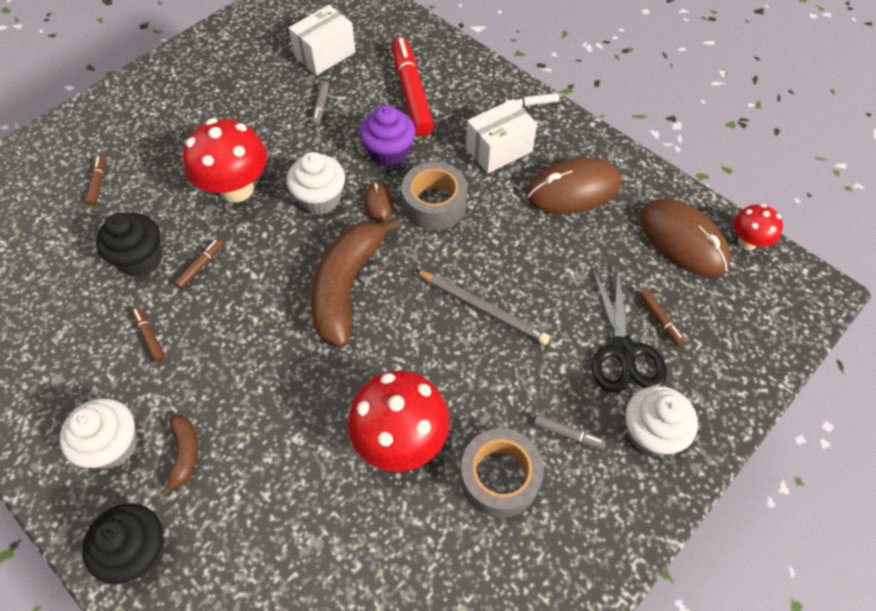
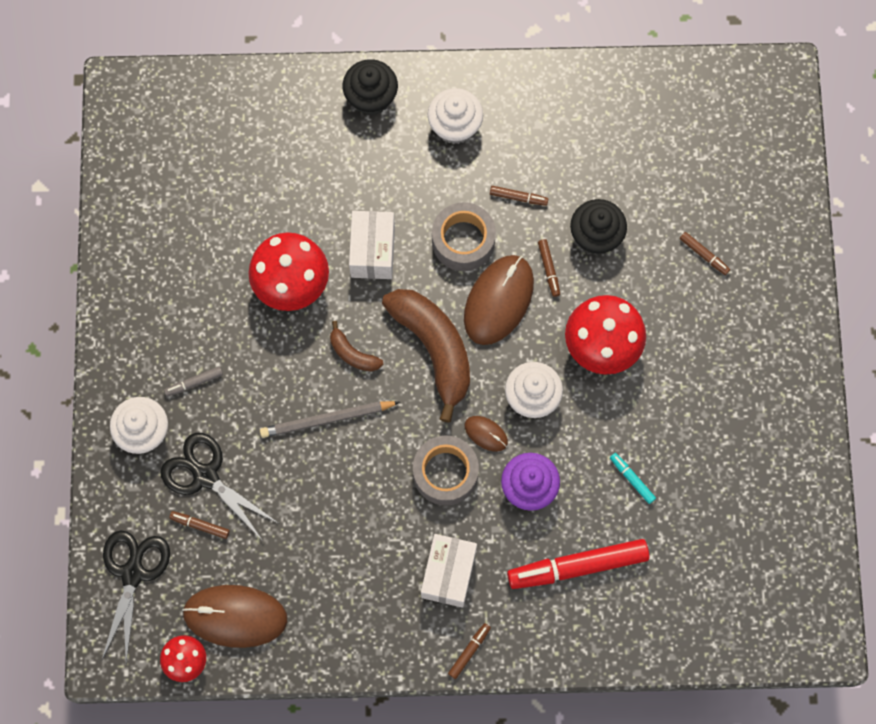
camera: 135 degrees right, 15 degrees up
brown banana [160,415,198,497] -> brown banana moved to [330,321,383,372]
white box [288,5,356,75] -> white box moved to [349,211,395,279]
grey marker [312,82,329,127] -> turquoise marker [610,453,656,504]
red marker [392,38,434,136] -> red marker turned 135 degrees clockwise [507,539,650,589]
grey tape [460,428,544,518] -> grey tape moved to [432,202,496,271]
white marker [505,93,560,107] -> brown marker [448,623,491,679]
brown mouse [526,157,621,214] -> brown mouse moved to [464,255,534,345]
none -> black scissors [102,530,170,663]

